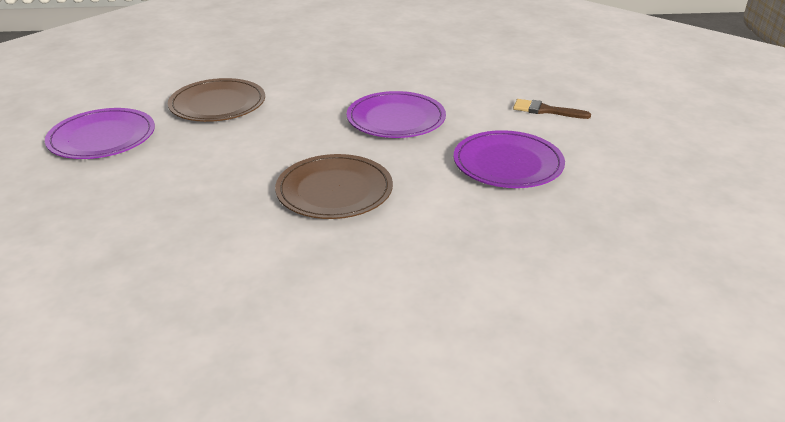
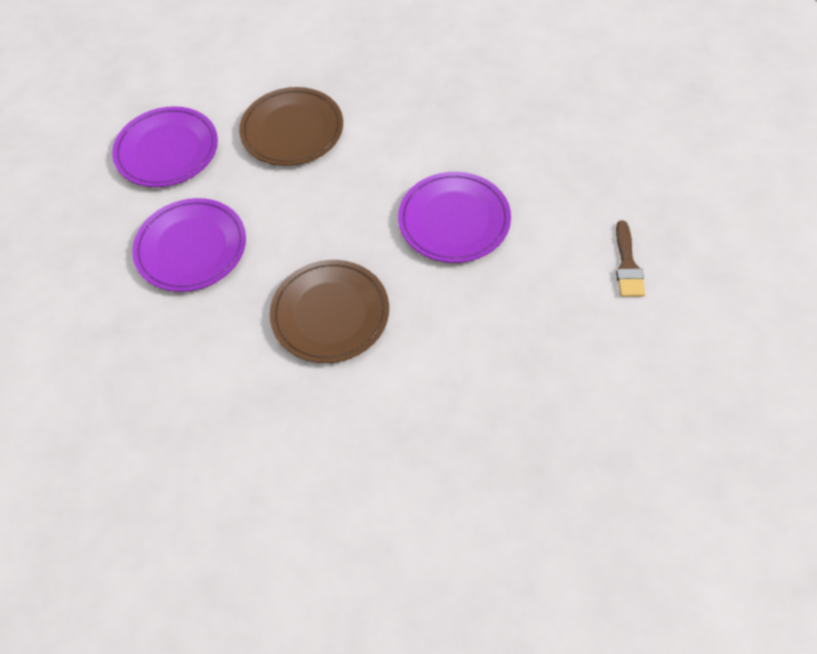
camera: 30 degrees right, 25 degrees up
purple plate [454,130,565,188] -> purple plate moved to [132,198,246,292]
brown brush [513,99,591,119] -> brown brush turned 135 degrees counterclockwise [616,221,645,297]

